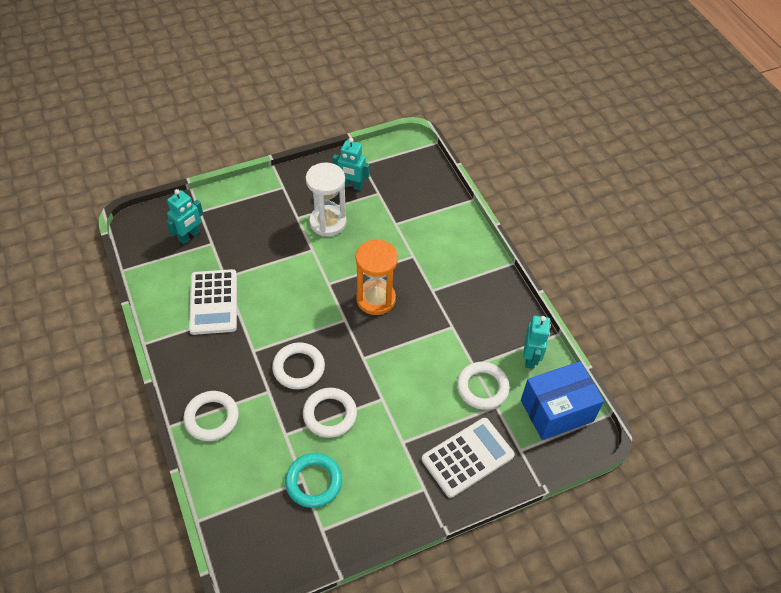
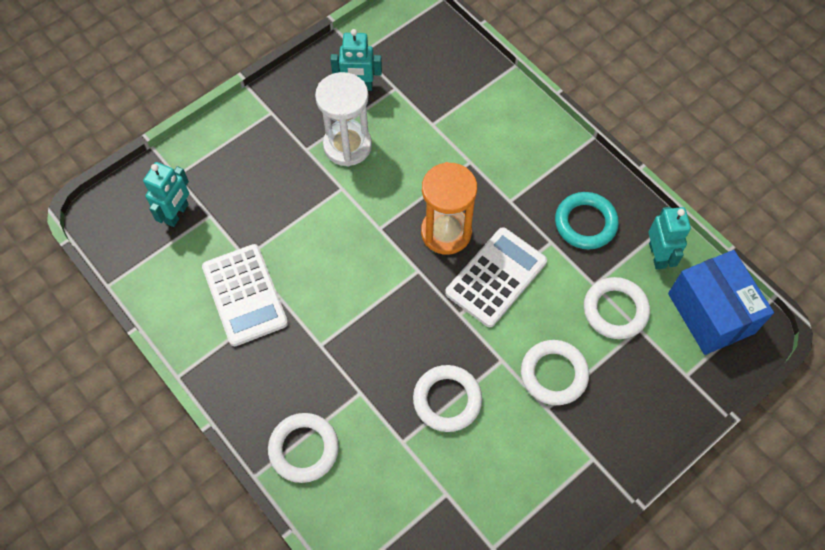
camera: 15 degrees left, 10 degrees up
white ring [272,342,325,389] -> white ring moved to [521,340,589,405]
turquoise ring [285,453,342,508] -> turquoise ring moved to [555,192,619,249]
white calculator [422,418,515,498] -> white calculator moved to [445,227,547,327]
blue box [521,361,604,440] -> blue box turned 75 degrees counterclockwise [668,250,774,355]

